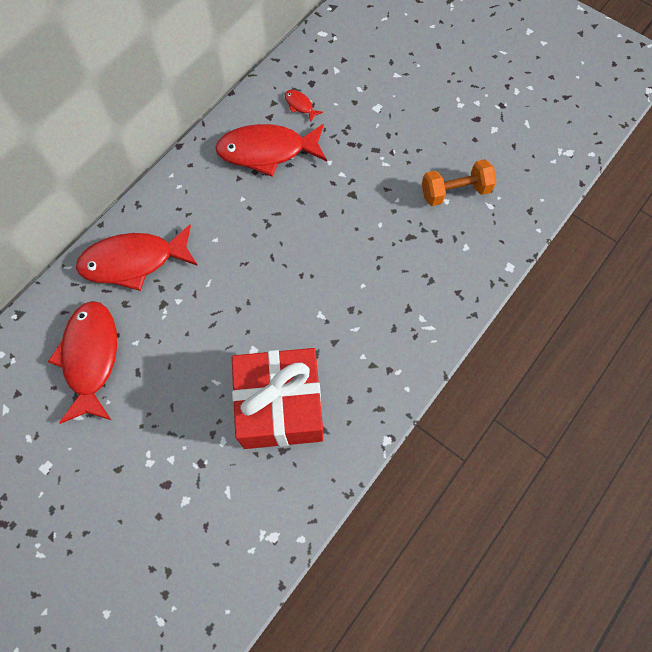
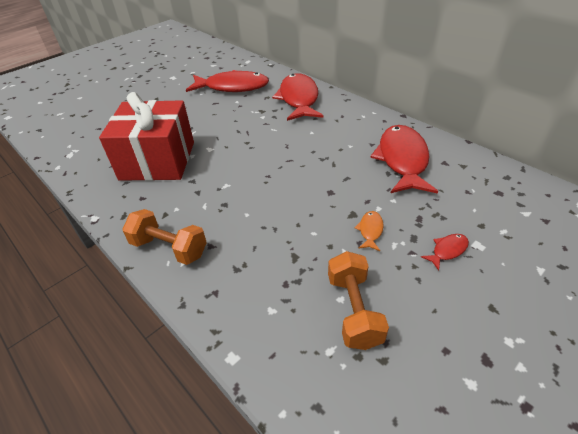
camera: 100 degrees right, 25 degrees down
red fish [285,90,323,122] -> red fish moved to [421,234,469,271]
none -> orange dumbbell [122,209,207,265]
none -> orange fish [354,211,384,251]

